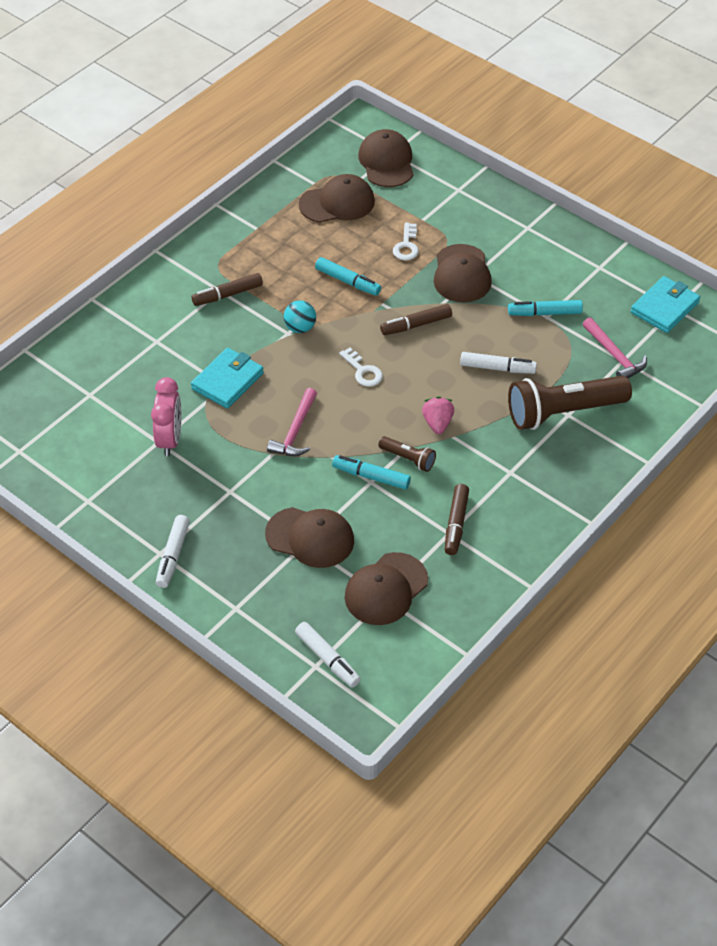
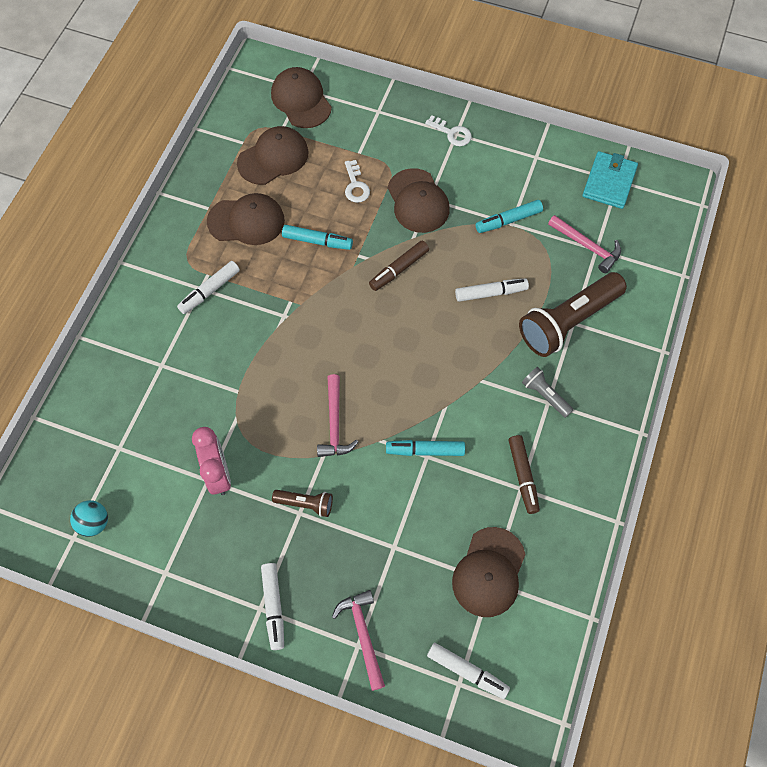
camera: 20 degrees left, 15 degrees up
brown marker [191,273,263,306] -> white marker [177,261,240,314]
turquoise wallet [191,348,264,409] -> none
brown cap [265,507,354,568] -> brown cap moved to [207,193,285,245]
turquoise ball [284,300,316,333] -> turquoise ball moved to [70,500,108,537]
white key [339,347,383,387] -> white key moved to [425,115,472,146]
brown flashlight [378,436,436,472] -> brown flashlight moved to [272,490,333,517]
pink strawberry [422,396,454,434] -> none
none -> pink hammer [332,590,385,691]
none -> grey flashlight [522,367,573,418]

